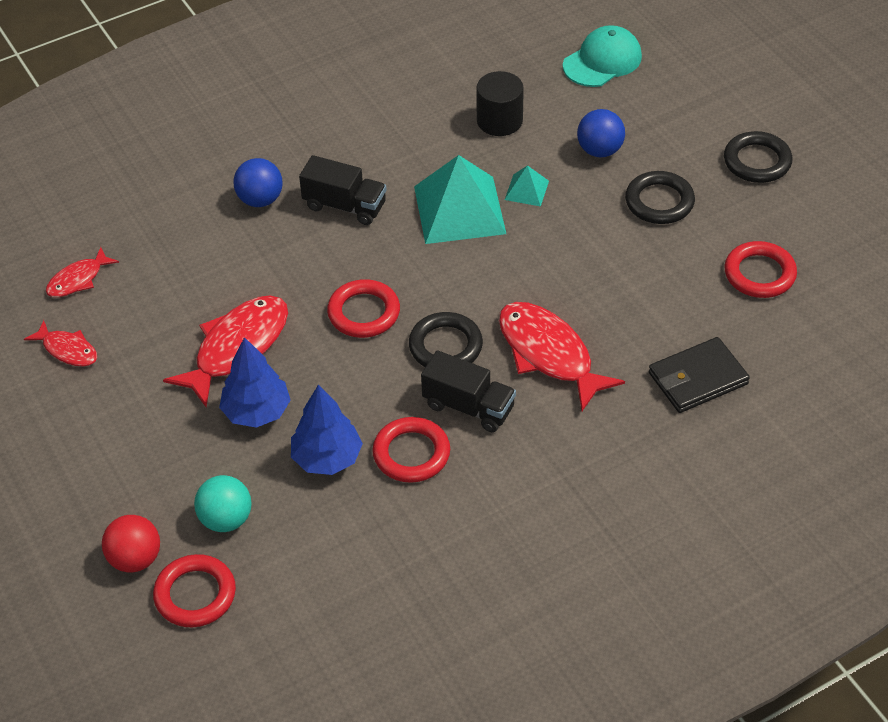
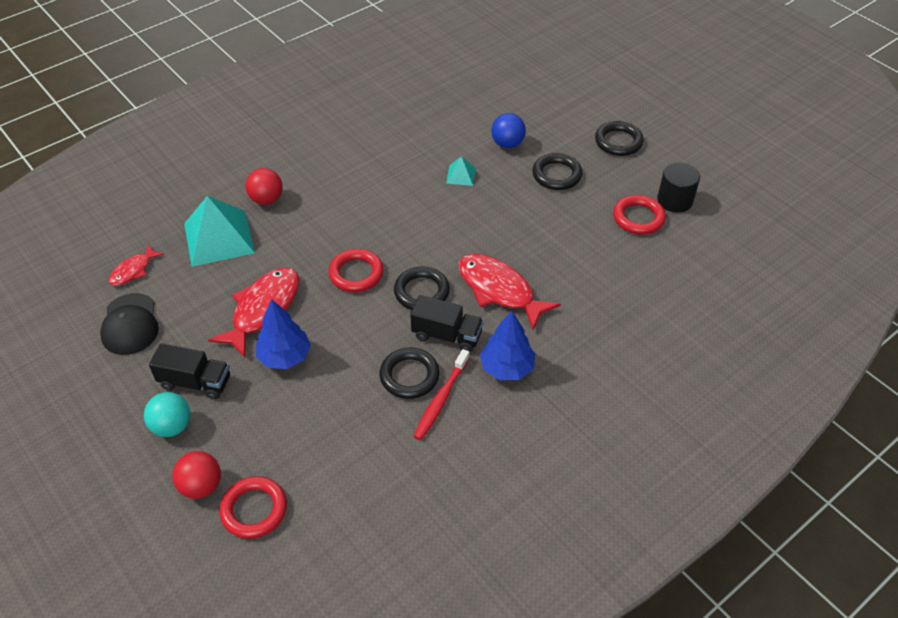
camera: 10 degrees left, 0 degrees up
red fish [24,320,97,366] -> black cap [100,293,159,355]
turquoise ball [194,475,251,532] -> turquoise ball moved to [144,392,191,437]
blue ball [233,158,283,207] -> red ball [245,168,283,205]
blue tree [291,385,363,475] -> blue tree moved to [480,311,535,380]
black truck [299,155,387,225] -> black truck moved to [149,343,230,400]
red ring [372,417,450,483] -> black ring [379,348,440,399]
turquoise pyramid [414,155,506,244] -> turquoise pyramid moved to [184,196,255,267]
black cylinder [476,71,524,136] -> black cylinder moved to [657,162,700,213]
turquoise cap [563,25,642,87] -> none
black wallet [649,337,750,413] -> none
none -> red toothbrush [413,349,470,440]

